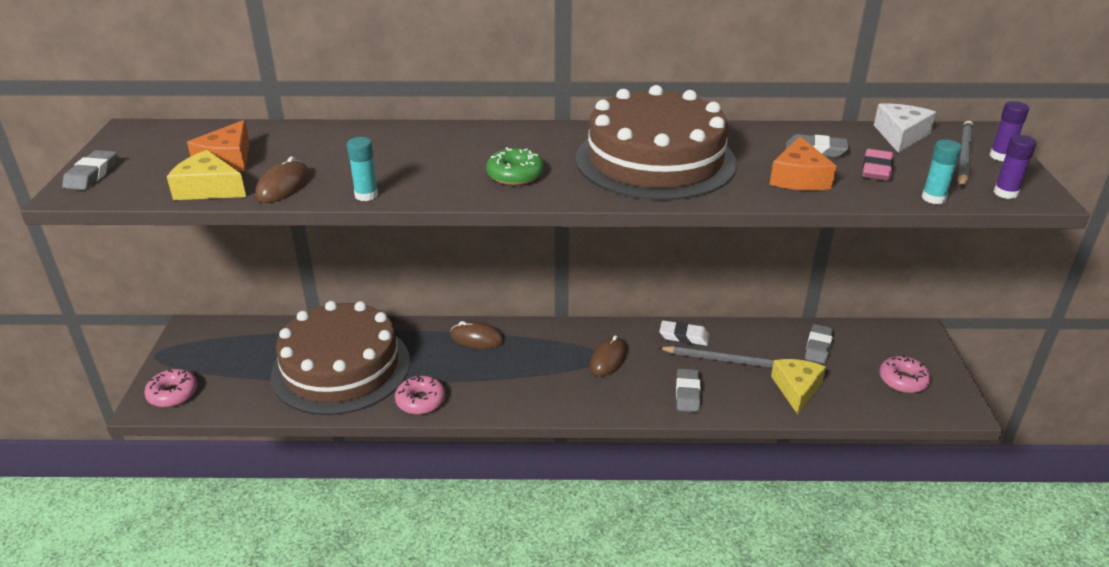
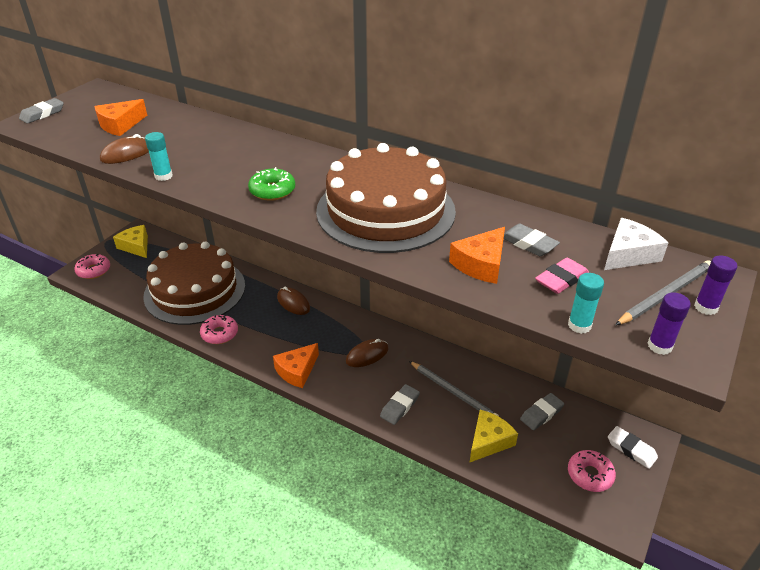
camera: 30 degrees right, 5 degrees up
yellow cheese [167,150,246,200] -> yellow cheese moved to [113,225,148,258]
white eraser [659,320,710,346] -> white eraser moved to [608,426,658,469]
none -> orange cheese [273,343,319,388]

